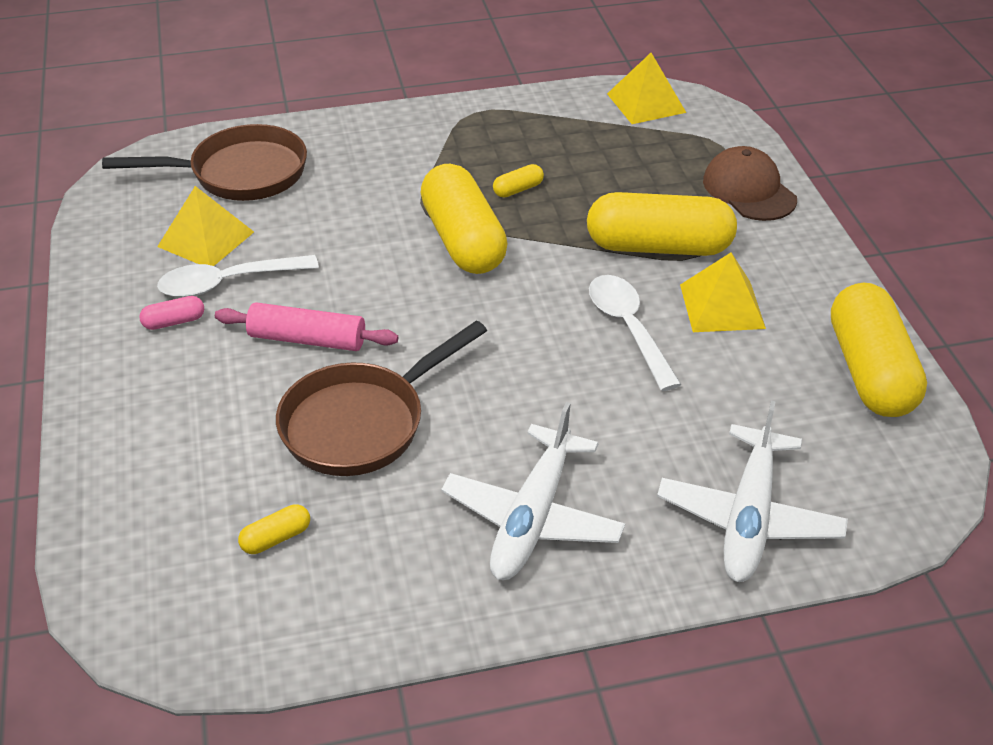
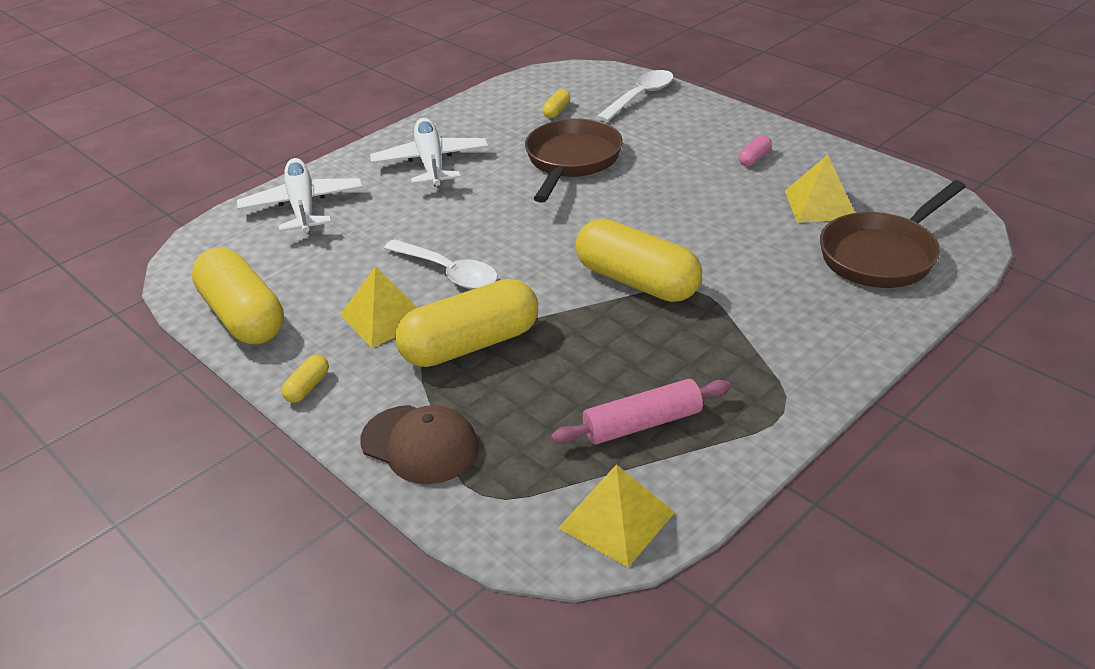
camera: 150 degrees right, 5 degrees down
white spoon [157,255,319,298] -> white spoon moved to [596,70,674,122]
pink rolling pin [215,302,398,351] -> pink rolling pin moved to [551,379,731,445]
yellow capsule [493,164,544,198] -> yellow capsule moved to [281,354,329,403]

